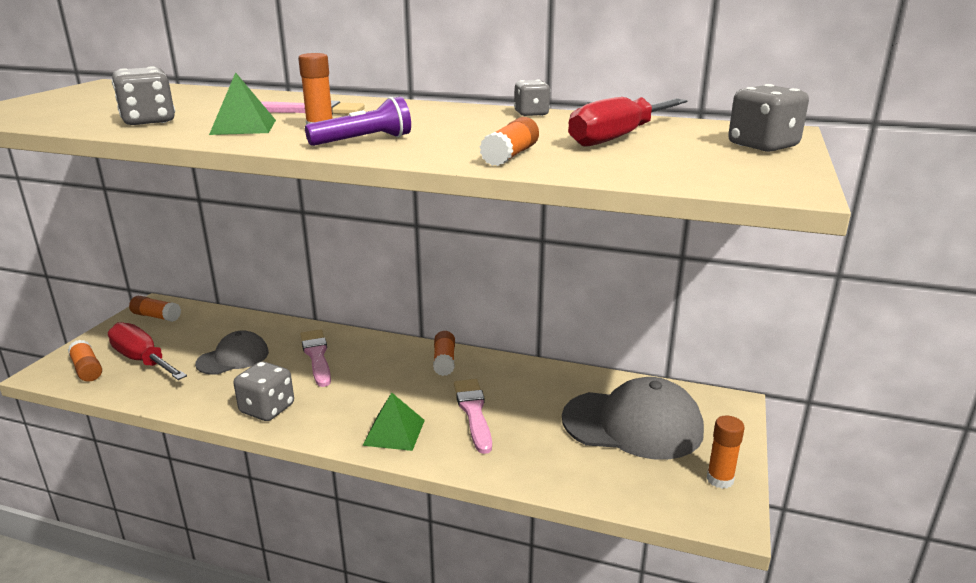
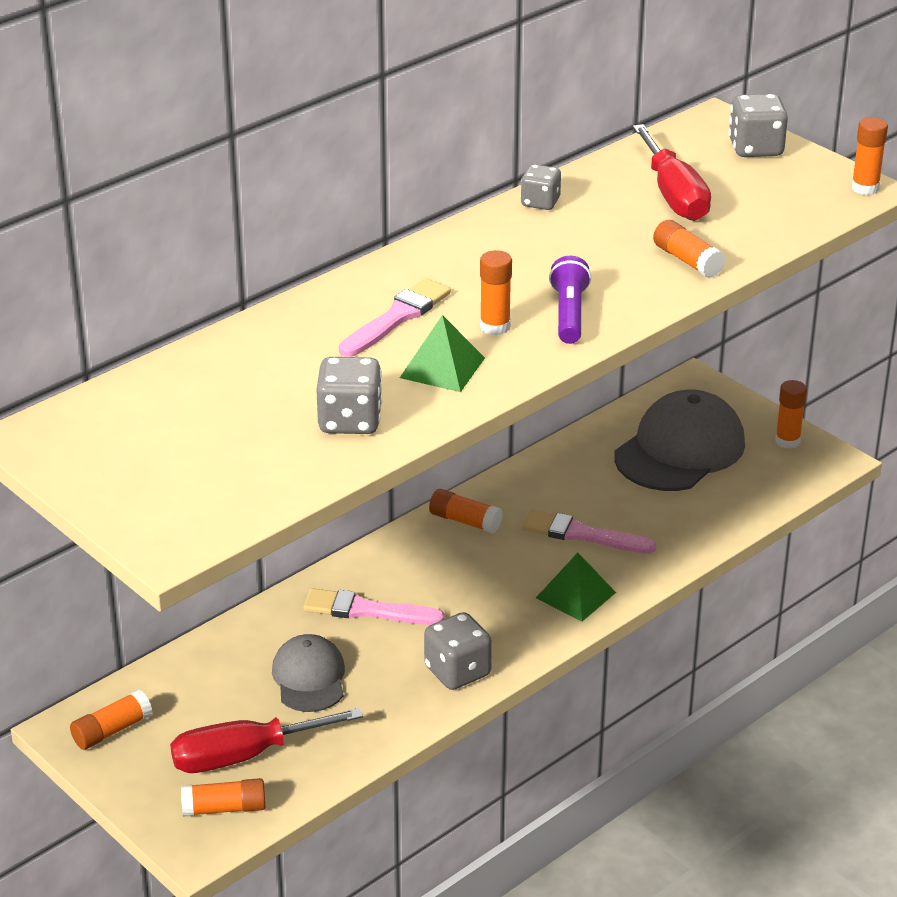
camera: 60 degrees left, 10 degrees up
none -> orange glue stick [852,117,888,195]

